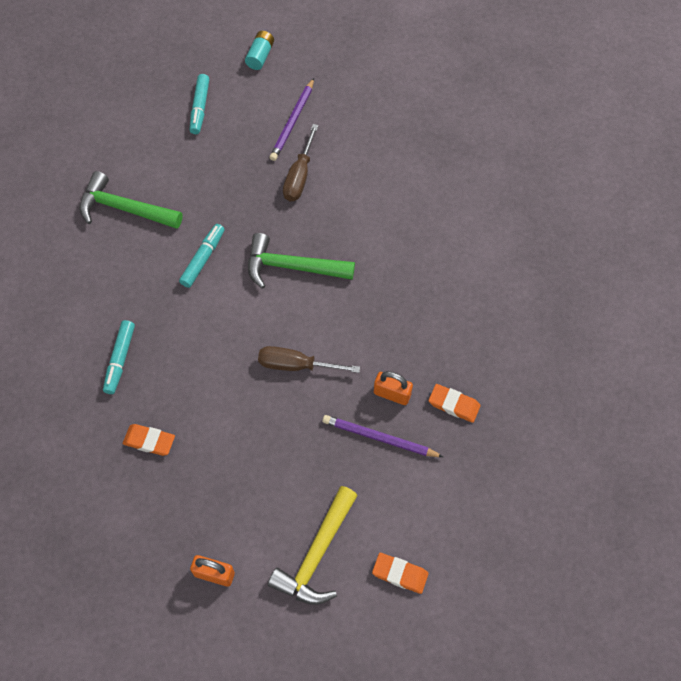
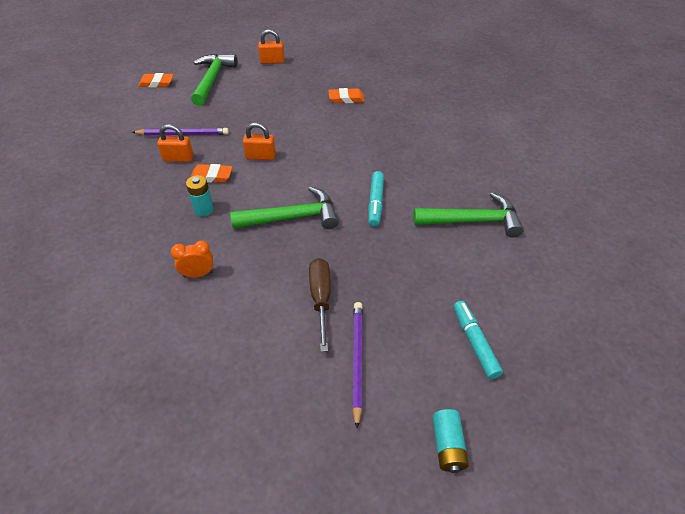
camera: 160 degrees right, 15 degrees down
turquoise marker [103,320,135,394] -> none
brown screwdriver [258,346,360,373] -> orange padlock [243,123,276,160]
yellow hammer [268,486,358,605] -> green hammer [191,54,238,106]
orange eraser [429,384,481,423] -> orange eraser moved to [191,164,233,183]
none -> orange clock [171,240,213,278]
none -> turquoise battery [186,175,214,217]

